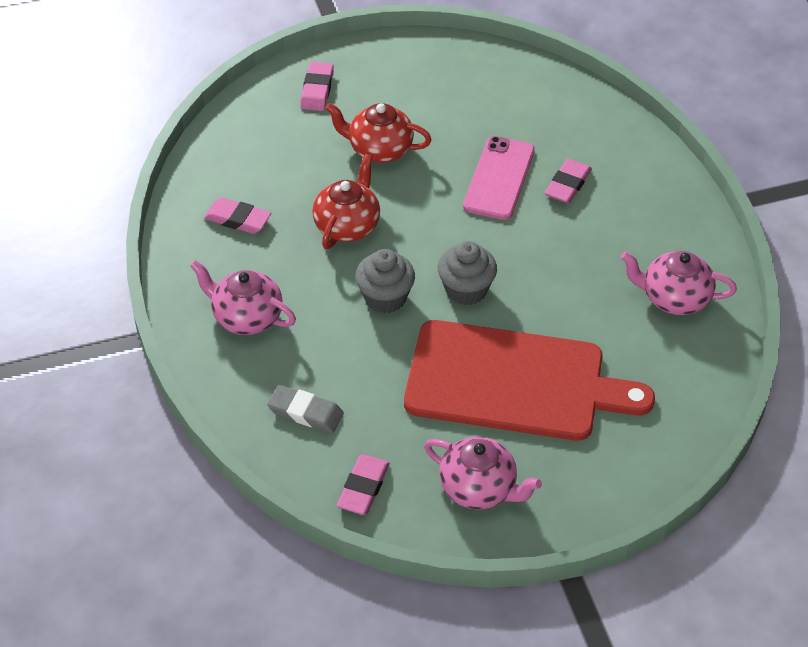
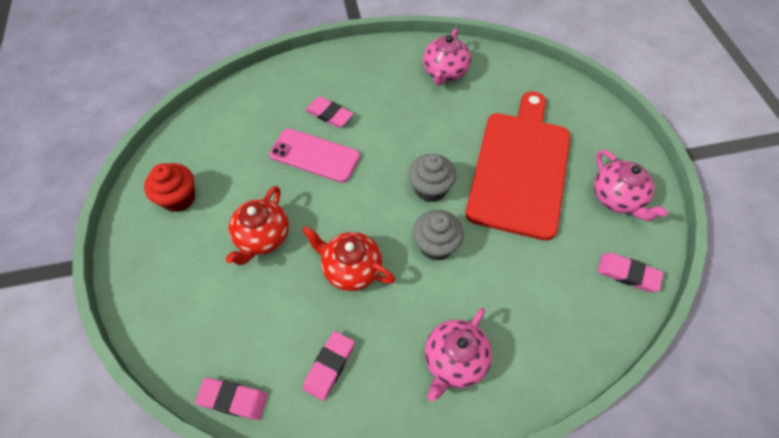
camera: 85 degrees left, 10 degrees up
grey eraser [267,385,344,433] -> none
pink eraser [300,62,334,111] -> pink eraser moved to [195,378,268,420]
pink teapot [424,437,542,509] -> pink teapot turned 120 degrees clockwise [594,150,668,221]
none -> red cupcake [144,163,195,212]

